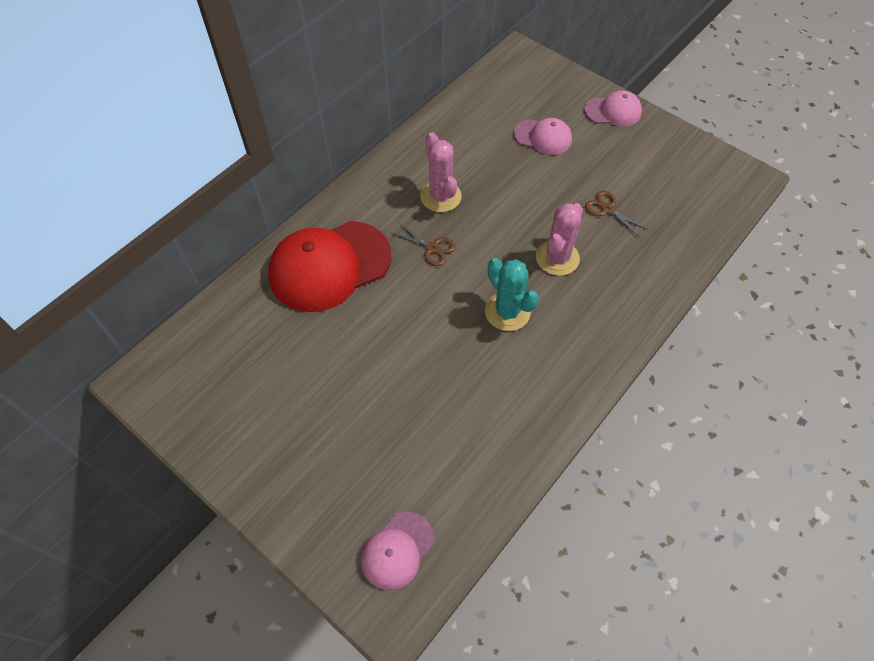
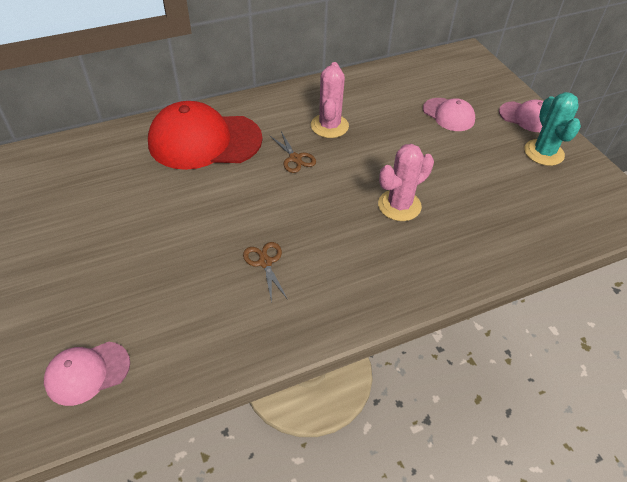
camera: 25 degrees right, 10 degrees down
turquoise cactus [485,258,539,331] -> turquoise cactus moved to [524,92,581,166]
brown scissors [585,191,648,237] -> brown scissors moved to [243,242,288,303]

